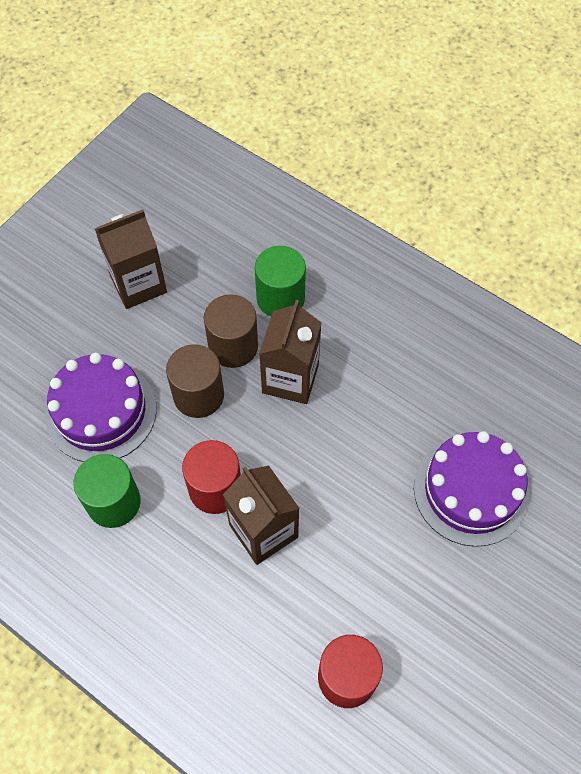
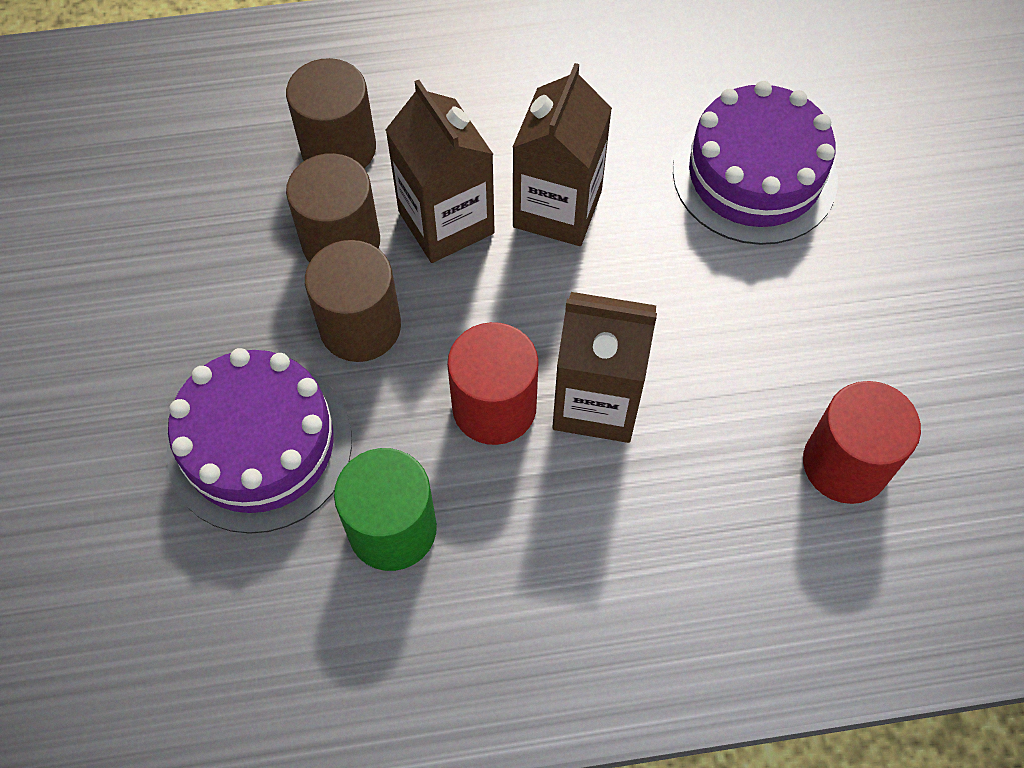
camera: 45 degrees left, 0 degrees up
brown carton [95,210,167,309] -> brown carton moved to [512,63,612,246]
green cylinder [255,246,306,317] -> brown cylinder [286,58,376,169]

